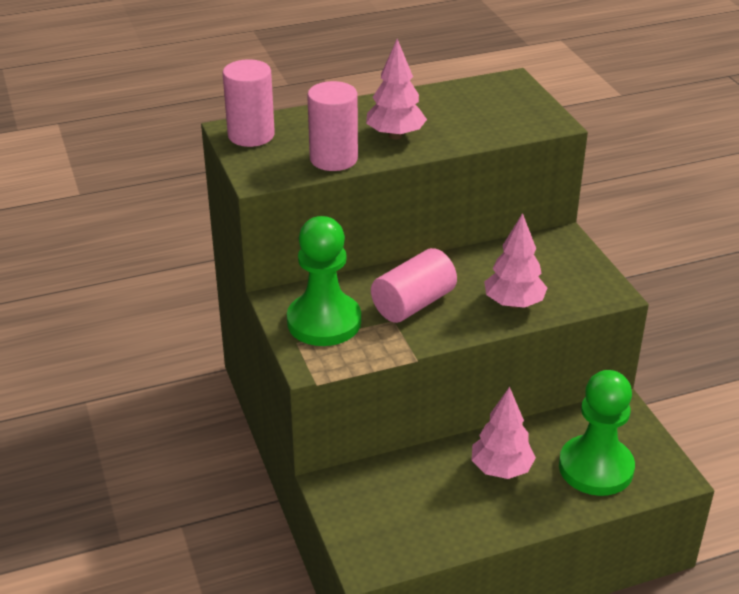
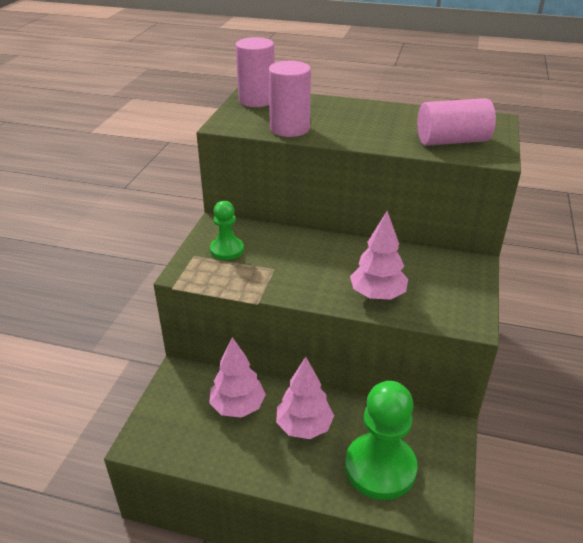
camera: 35 degrees right, 0 degrees up
green pawn [287,216,361,346] -> green pawn [210,201,244,260], size x0.56
pink tree [366,39,427,139] -> pink tree moved to [209,337,266,418]
pink cylinder [371,248,457,323] -> pink cylinder moved to [417,98,496,146]

